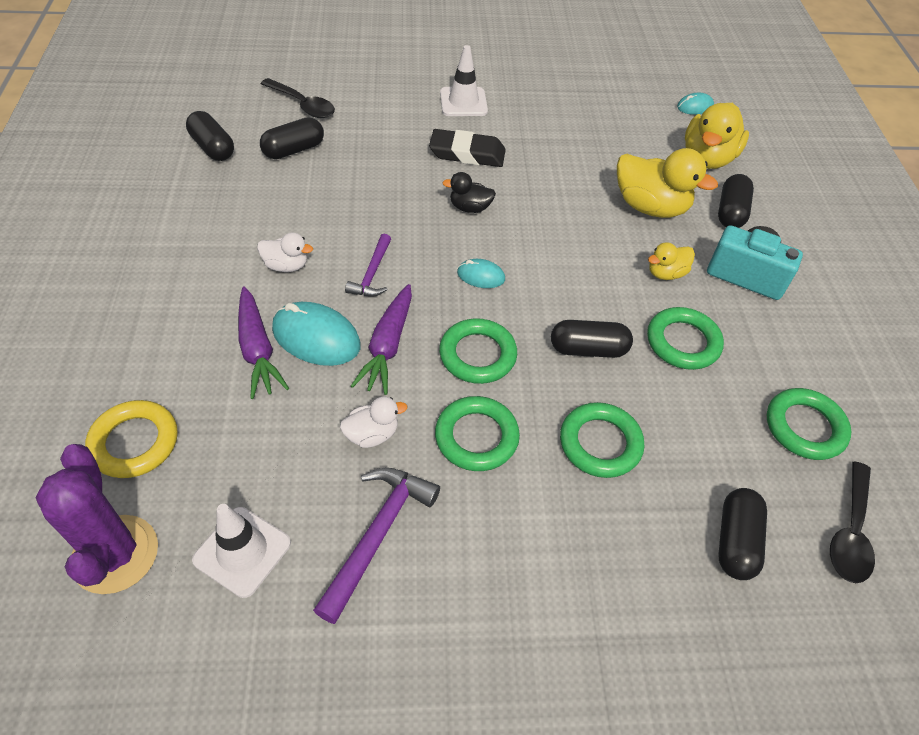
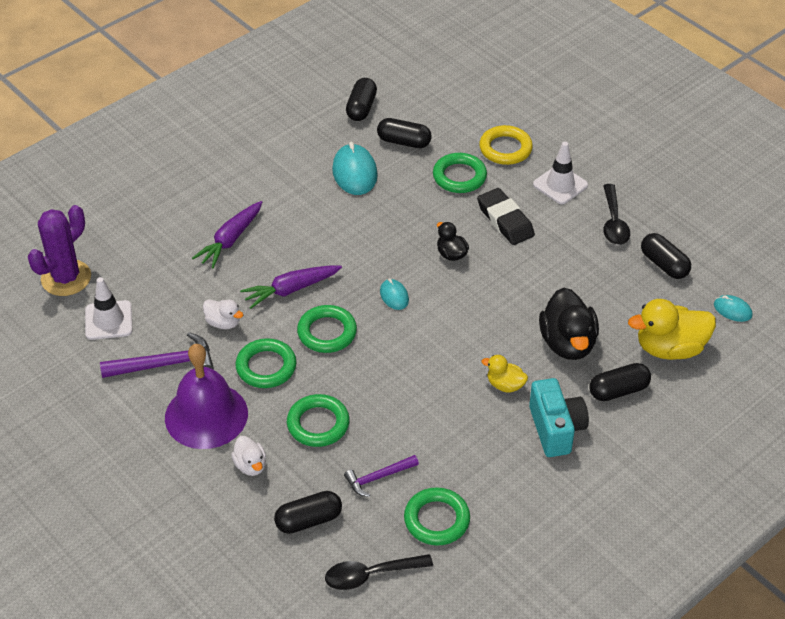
camera: 55 degrees right, 5 degrees down
yellow ring [85,400,178,478] -> yellow ring moved to [479,125,533,165]
white duck [257,233,313,272] -> white duck moved to [231,436,266,476]
black spoon [261,78,335,118] -> black spoon moved to [603,184,630,245]
turquoise mouse [272,302,361,366] -> turquoise mouse moved to [332,142,378,195]
purple hammer [345,234,391,297] -> purple hammer moved to [344,455,419,497]
black capsule [551,320,633,358] -> black capsule moved to [641,233,691,279]
yellow duck [617,148,718,218] -> black duck [539,288,599,360]
green ring [647,307,724,370] -> green ring moved to [433,153,487,193]
none -> purple bell [165,344,248,449]

